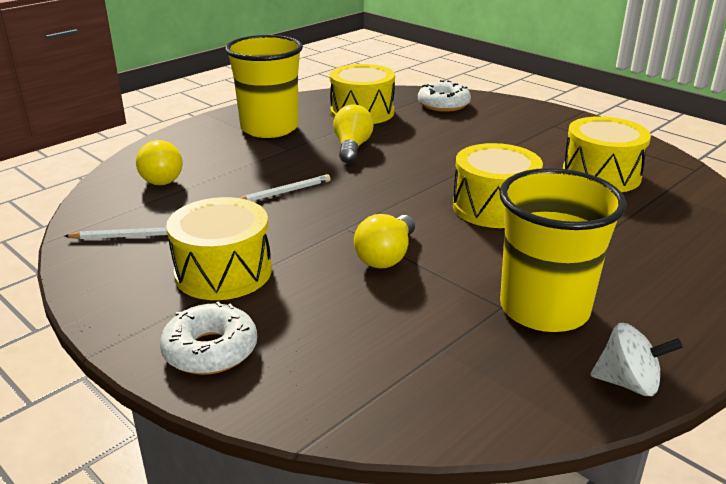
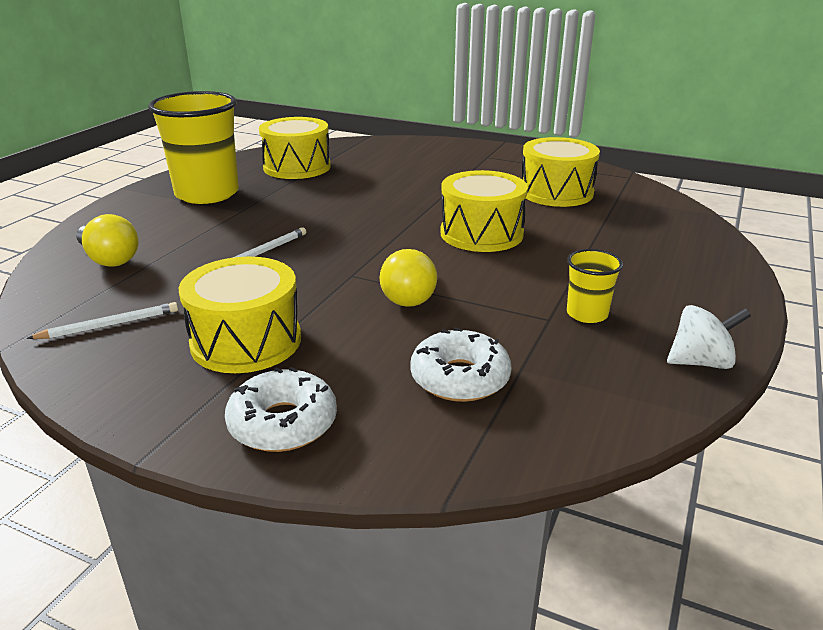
camera: 20 degrees left, 0 degrees up
yellow light bulb [333,104,374,163] -> none
white donut [418,80,471,112] -> white donut moved to [410,328,511,402]
yellow cup [499,168,627,332] -> yellow cup [567,249,623,323], size x0.47

